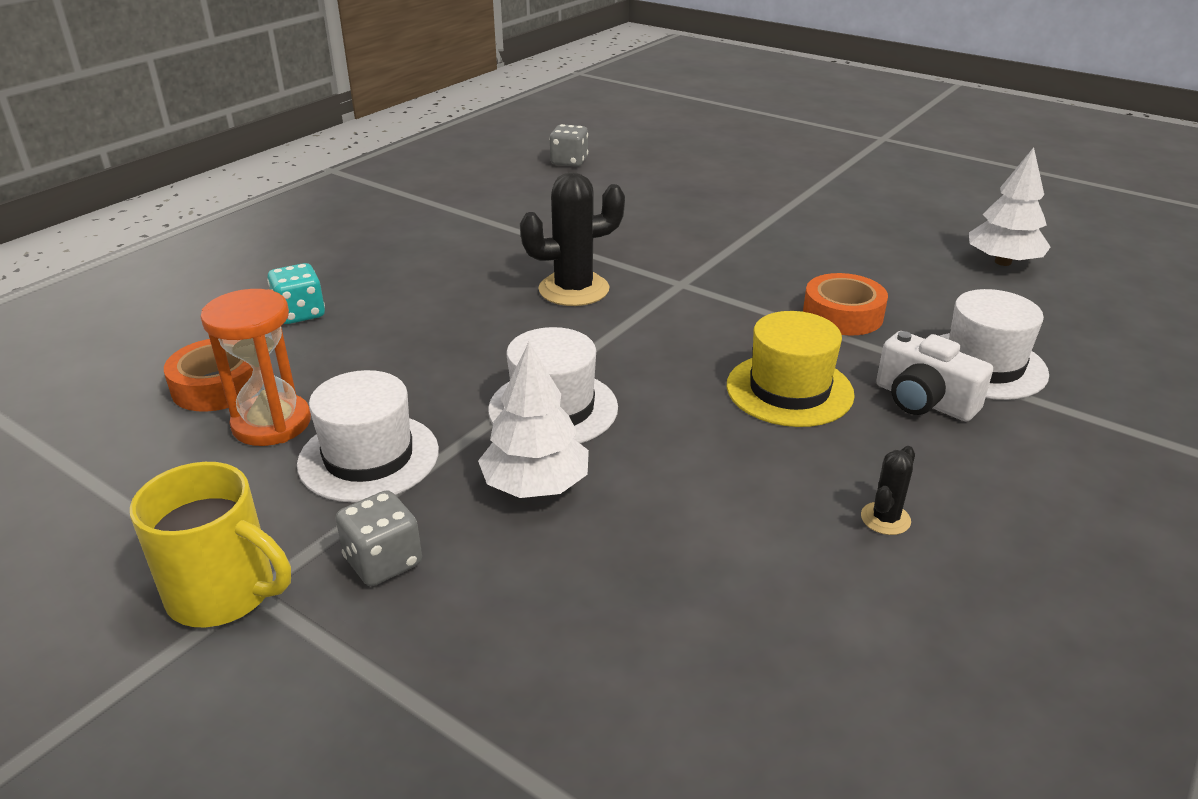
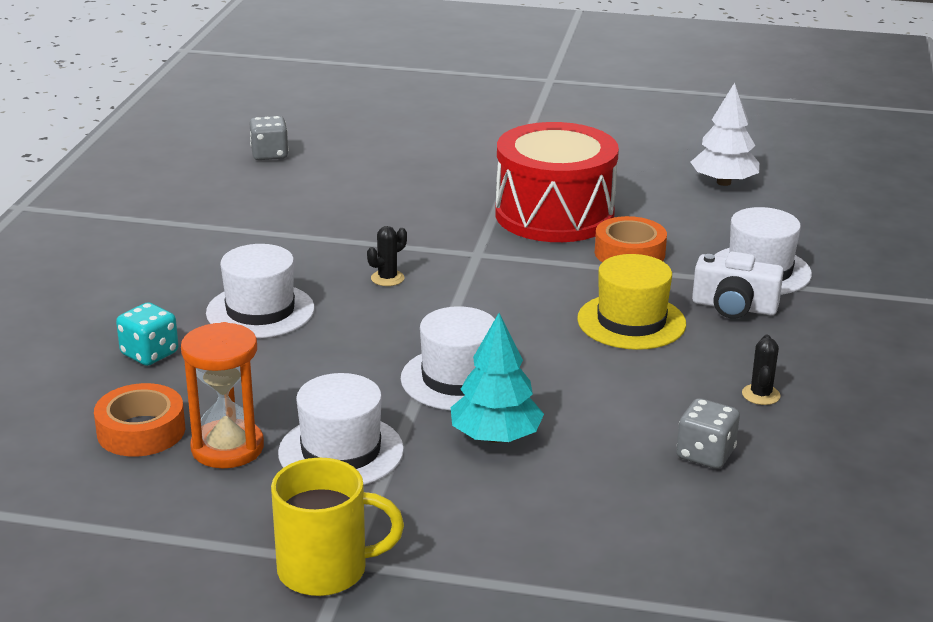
camera: 25 degrees left, 5 degrees down
grey dice [335,490,422,586] -> grey dice moved to [676,398,740,469]
white tree [478,342,589,498] -> turquoise tree [451,313,544,443]
black cactus [520,172,625,306] -> black cactus [367,226,407,286], size x0.49
none -> white hat [206,244,315,338]
none -> red drum [495,122,619,242]

